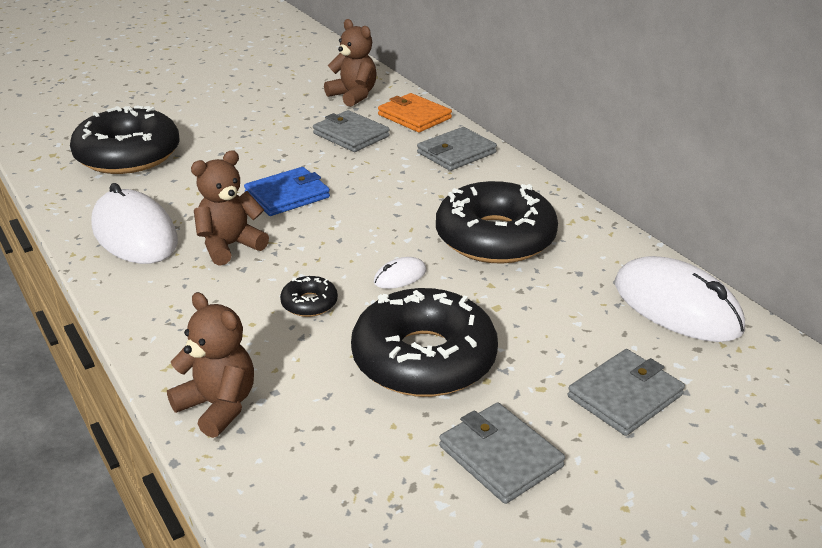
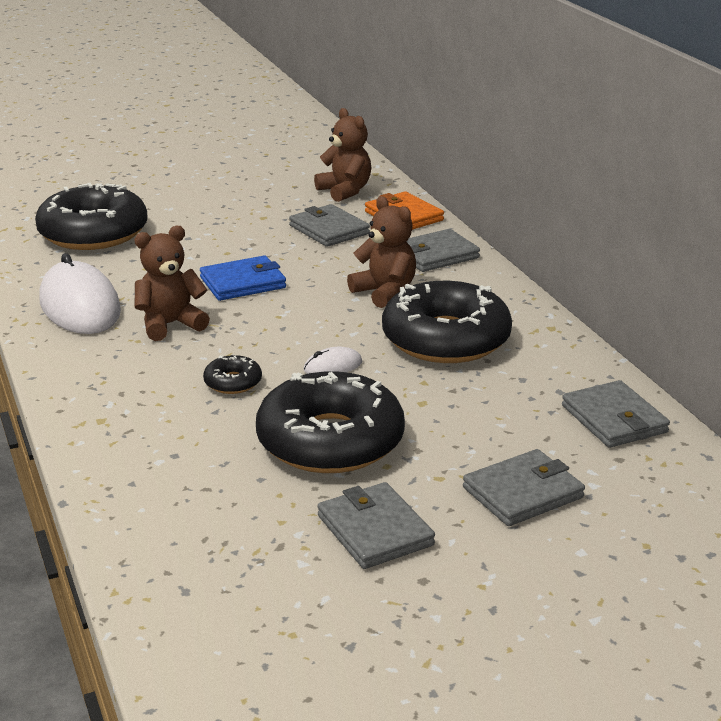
camera: 10 degrees right, 5 degrees down
brown teddy bear [167,292,254,438] -> brown teddy bear moved to [347,196,416,308]
white mouse [615,256,745,342] -> grey wallet [562,380,670,448]

